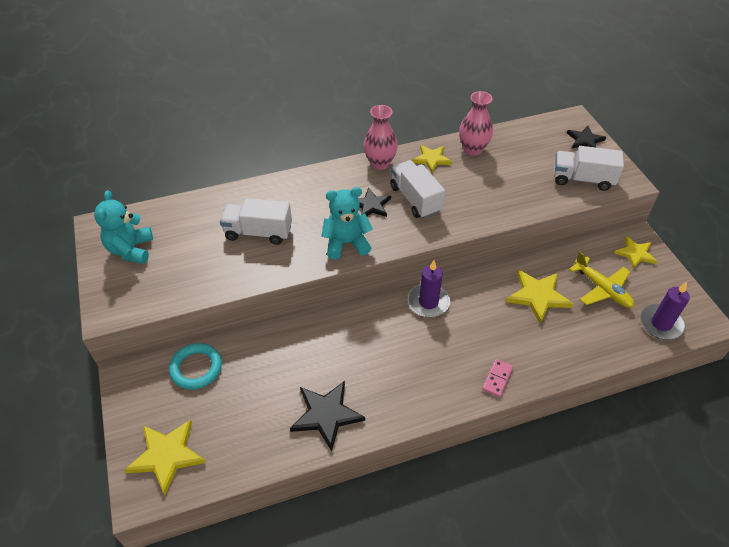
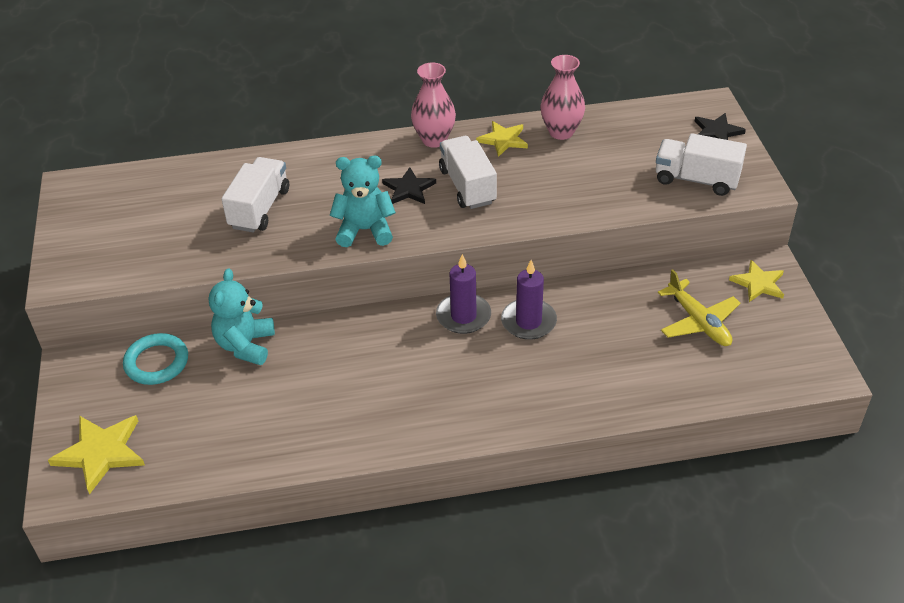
camera: 10 degrees right, 5 degrees down
turquoise teddy bear [94,190,153,264] -> turquoise teddy bear moved to [209,269,275,365]
white truck [220,198,292,245] -> white truck turned 90 degrees clockwise [222,157,289,232]
black star [290,381,365,451] -> none
pink domino [482,359,513,397] -> none
yellow star [506,270,573,324] -> none
purple candle [640,282,690,340] -> purple candle moved to [501,260,557,340]

